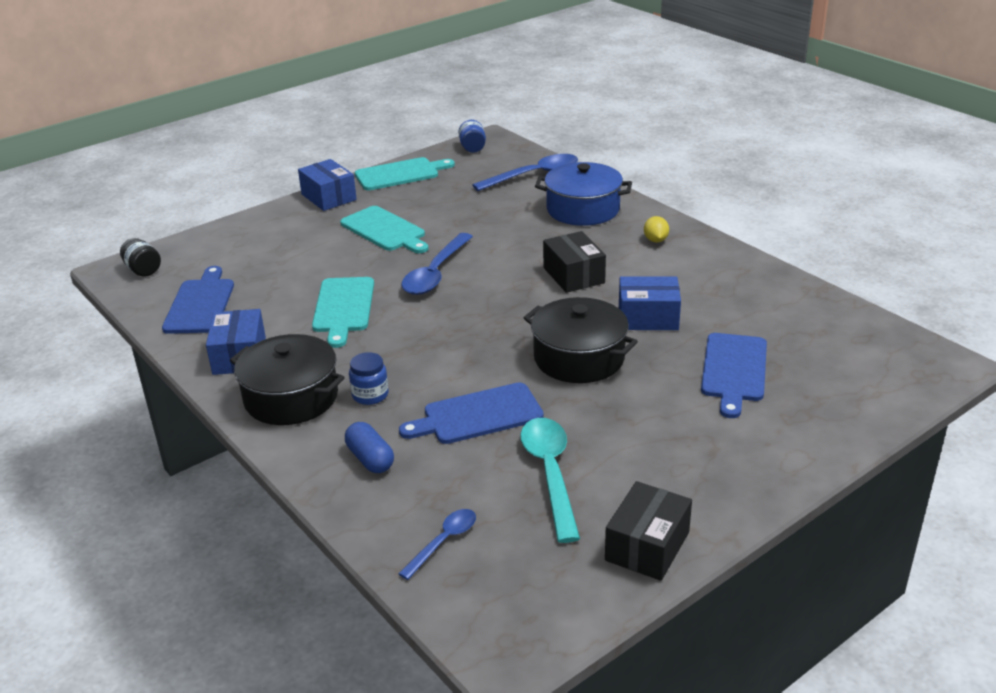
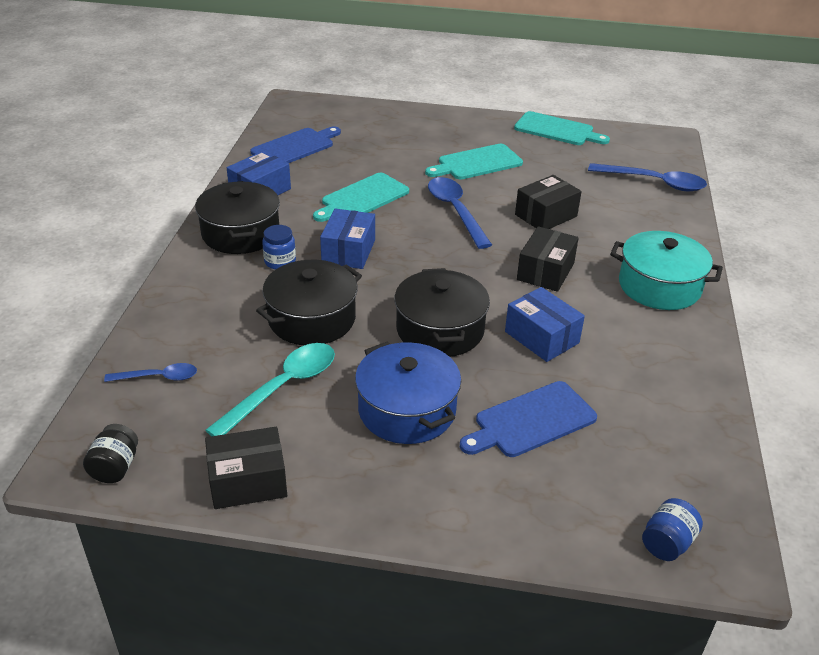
camera: 45 degrees right, 5 degrees up
black jar [120,238,161,277] -> black jar moved to [83,424,138,483]
blue box [298,159,357,211] -> blue box moved to [320,209,375,269]
turquoise cutting board [340,206,428,253] -> turquoise cutting board turned 60 degrees clockwise [425,144,523,180]
blue capsule [345,422,394,473] -> none
blue cutting board [399,382,544,444] -> black pot [256,260,362,345]
blue spoon [401,233,473,295] -> blue spoon turned 90 degrees clockwise [428,177,492,249]
blue jar [458,120,486,153] -> blue jar moved to [642,498,703,561]
blue pot [535,162,632,226] -> blue pot moved to [355,341,461,444]
yellow lemon [644,216,669,243] -> turquoise pot [610,231,723,310]
none -> black box [515,175,582,229]

